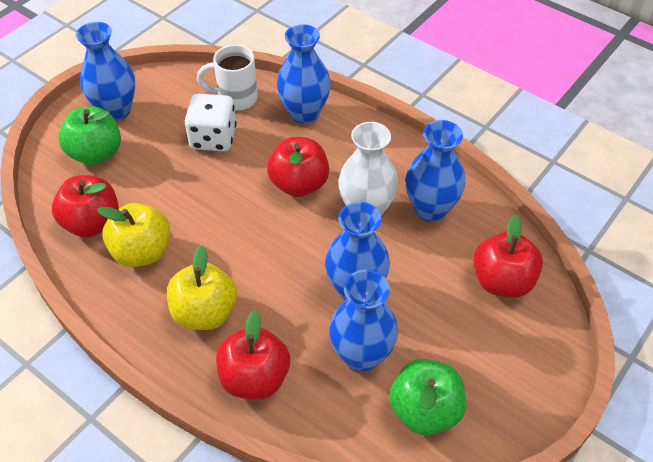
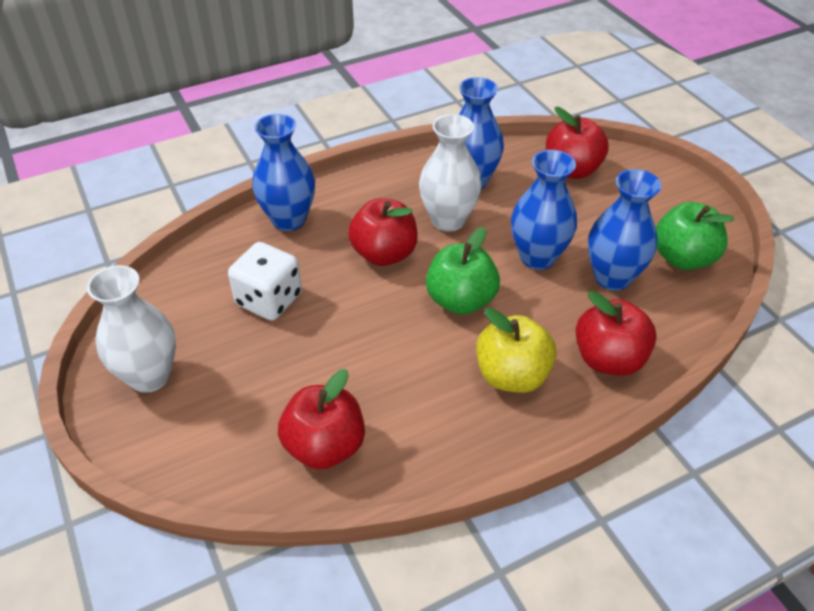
camera: 65 degrees left, 5 degrees down
green apple [58,107,121,165] -> green apple moved to [426,227,500,315]
blue vase [76,22,136,121] -> white vase [87,265,176,393]
yellow apple [97,203,170,267] -> none
white mug [197,44,258,111] -> none

